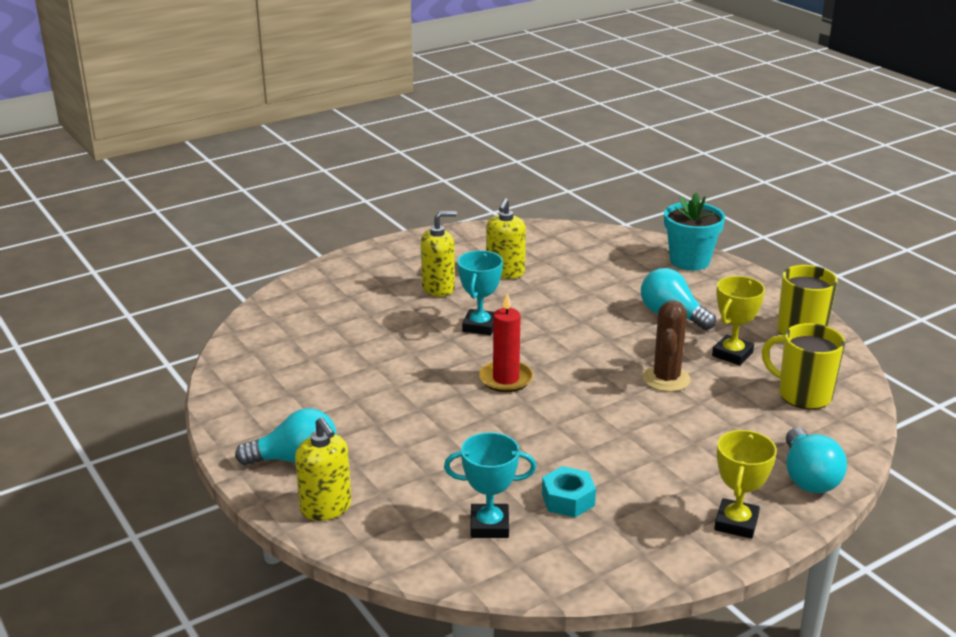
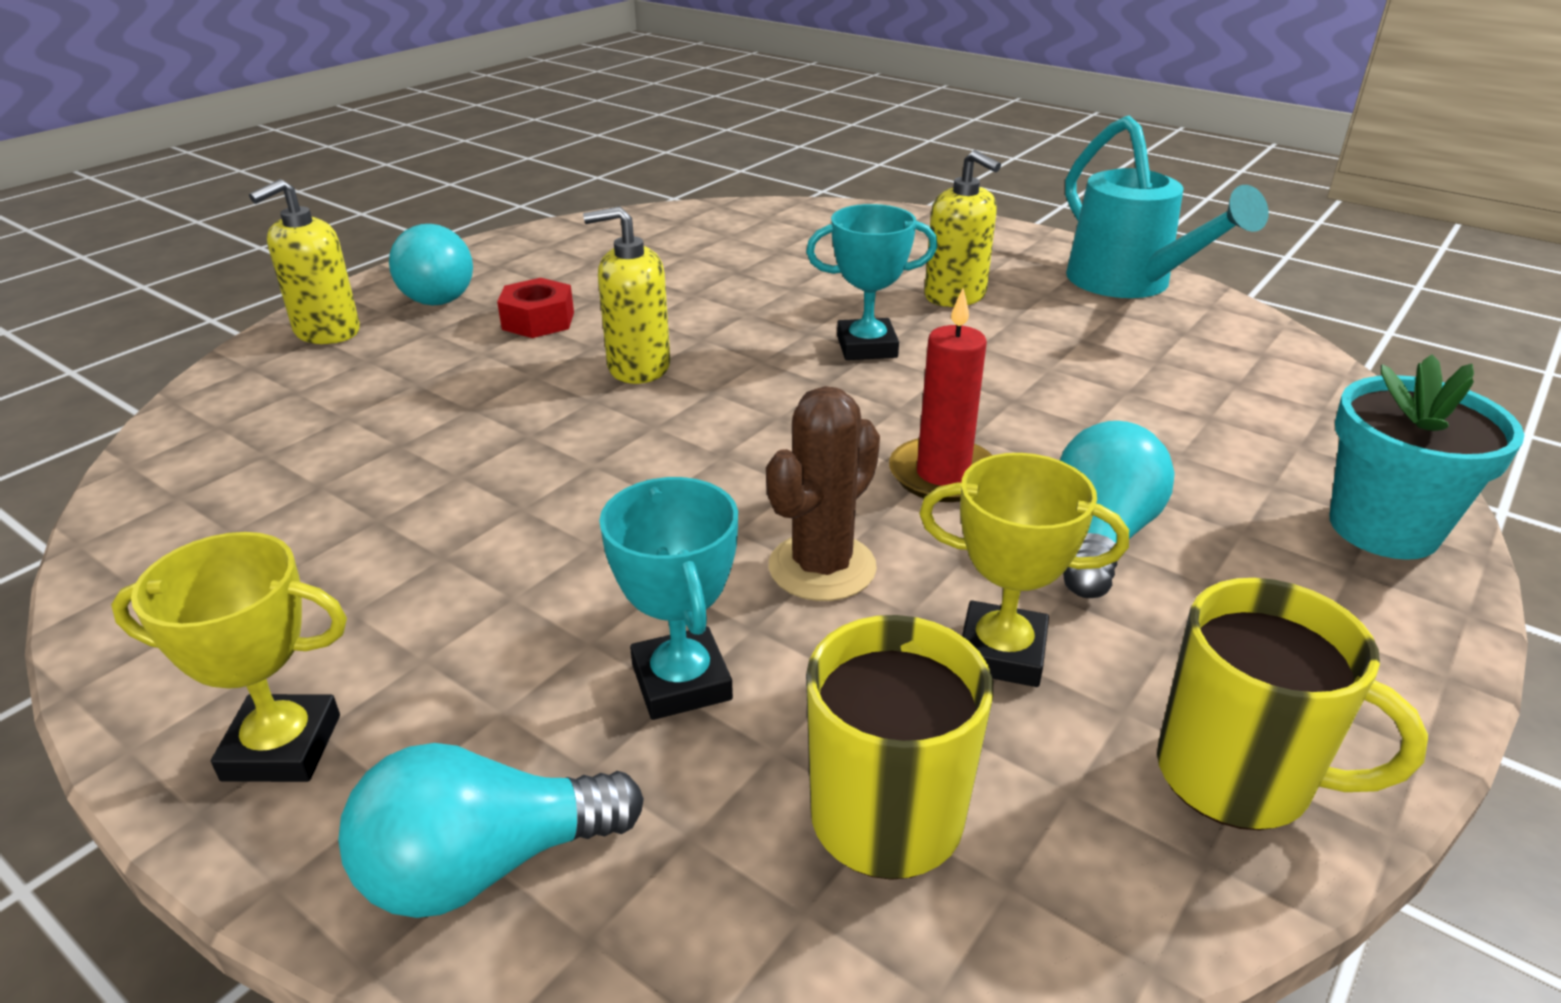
camera: 70 degrees right, 5 degrees up
turquoise trophy [444,432,536,538] -> turquoise trophy moved to [599,477,738,720]
red candle [479,293,533,392] -> red candle moved to [889,288,992,502]
yellow soap dispenser [486,198,526,279] -> yellow soap dispenser moved to [583,206,670,384]
turquoise nut [542,466,596,518] -> none
brown cactus [643,300,691,392] -> brown cactus turned 45 degrees counterclockwise [766,386,880,601]
none -> red nut [497,278,574,338]
none -> turquoise watering can [1065,115,1269,298]

